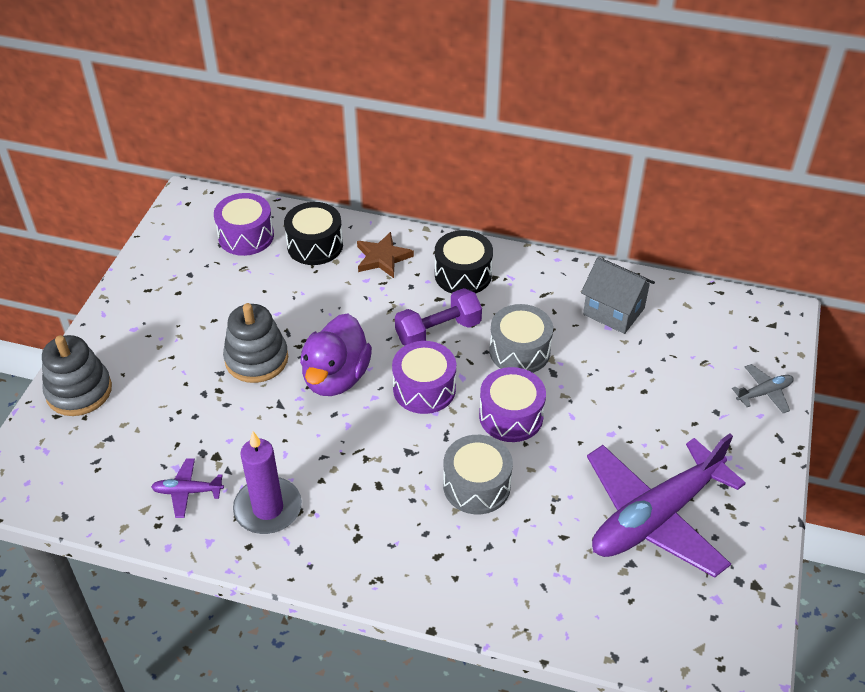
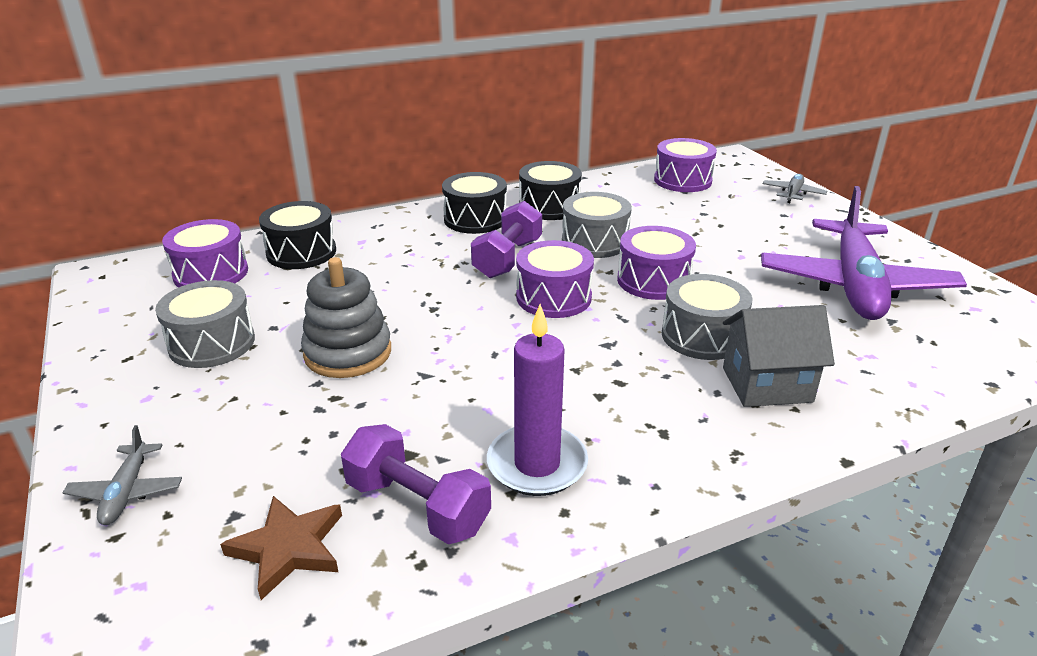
camera: 40 degrees left, 15 degrees down
grey stacking toy [42,335,112,416] -> grey plane [63,425,182,525]
purple plane [151,458,224,518] -> purple dumbbell [341,424,491,544]
purple duck [300,314,372,396] -> none
brown star [357,232,414,278] -> brown star moved to [220,496,342,600]
grey house [581,257,655,334] -> grey house moved to [723,305,835,407]
none -> grey drum [155,280,255,368]
none -> black drum [519,161,582,220]
none -> purple drum [654,138,717,192]

